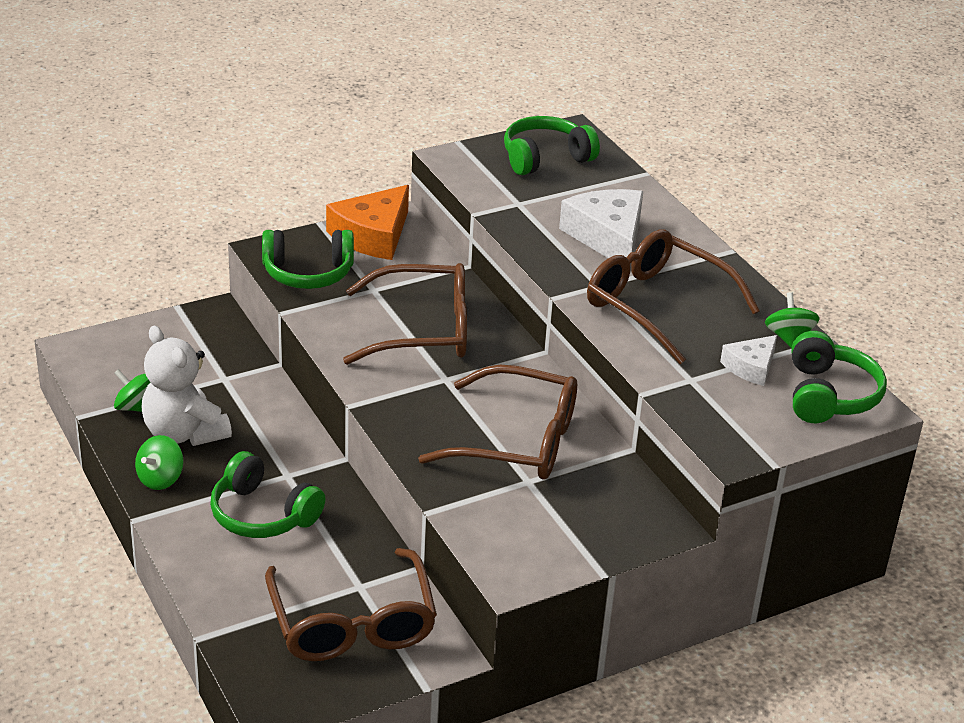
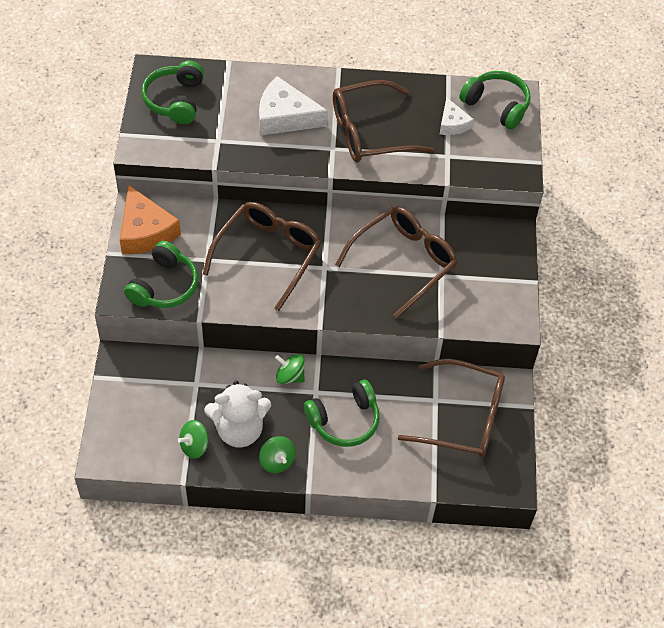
camera: 60 degrees left, 20 degrees up
green spinning top [765,292,820,348] -> green spinning top moved to [275,354,305,384]

